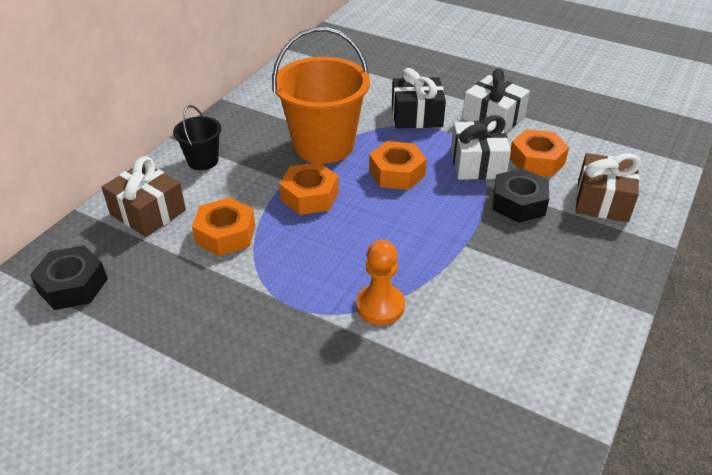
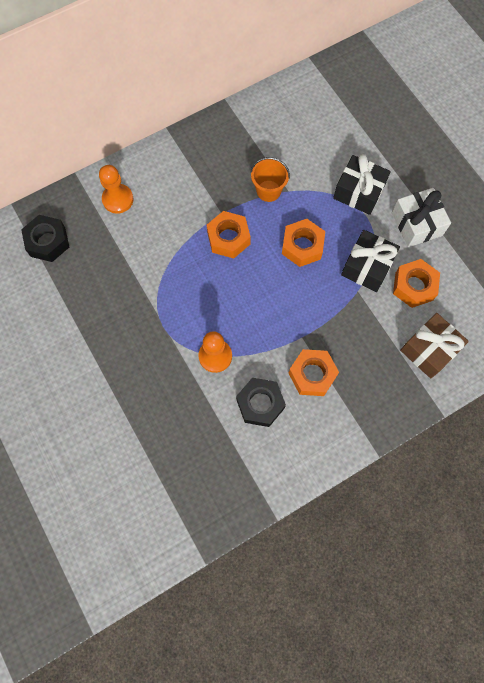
camera: 30 degrees right, 30 degrees up
brown gift [101,156,186,237] -> orange pawn [99,165,133,214]
black bucket [173,105,222,170] -> none
orange nut [192,197,255,256] -> orange nut moved to [288,349,339,396]
orange bucket [272,27,370,164] -> orange bucket [250,157,290,202], size x0.50
white gift [451,115,511,180] -> black gift [341,230,400,292]
black nut [492,168,549,223] -> black nut moved to [236,378,286,427]

